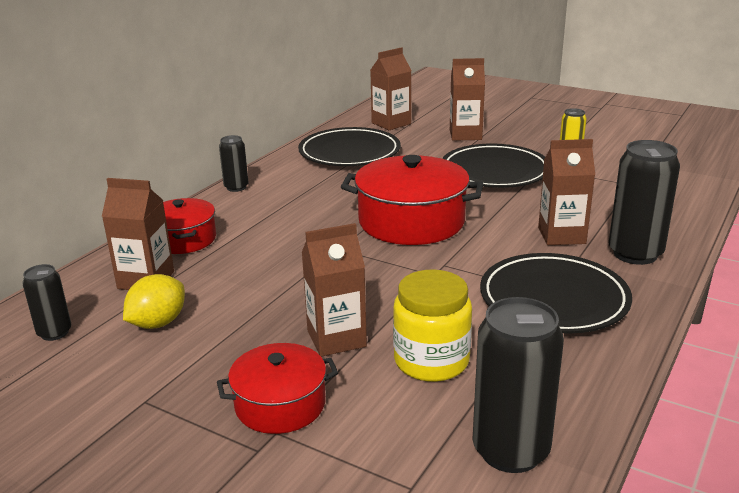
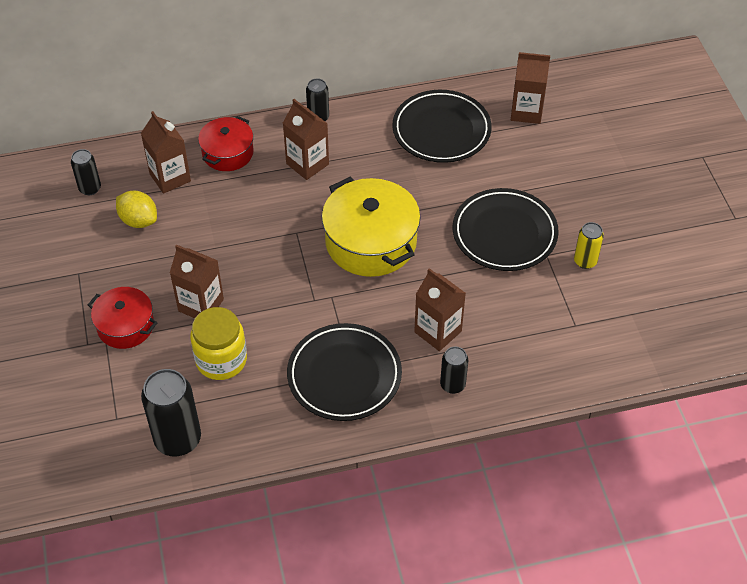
camera: 45 degrees right, 25 degrees up
yellow lemon [123,274,185,329] -> yellow lemon turned 45 degrees clockwise [116,191,157,228]
red pot [341,155,483,245] -> yellow pot [322,177,421,277]
brown carton [450,58,485,141] -> brown carton moved to [283,99,329,180]
black can [609,140,680,265] -> black can [440,347,468,394], size x0.55

